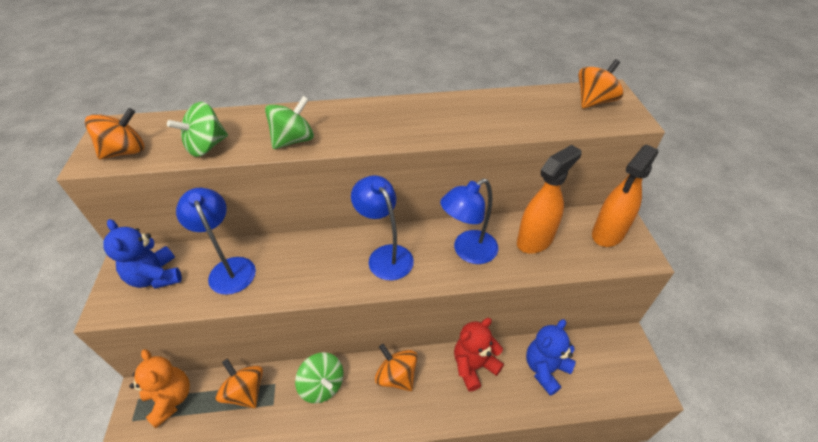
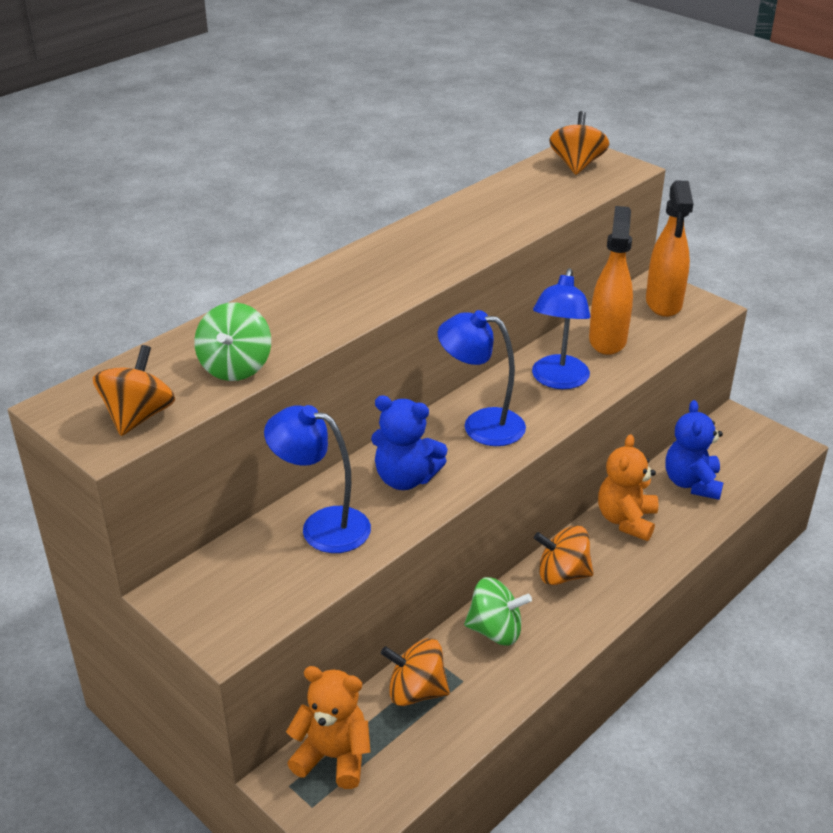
camera: 40 degrees left, 10 degrees down
blue teddy bear [103,219,182,289] -> blue teddy bear moved to [371,395,448,490]
green spinning top [265,96,314,149] -> none
red teddy bear [454,318,504,392] -> orange teddy bear [598,434,658,541]

